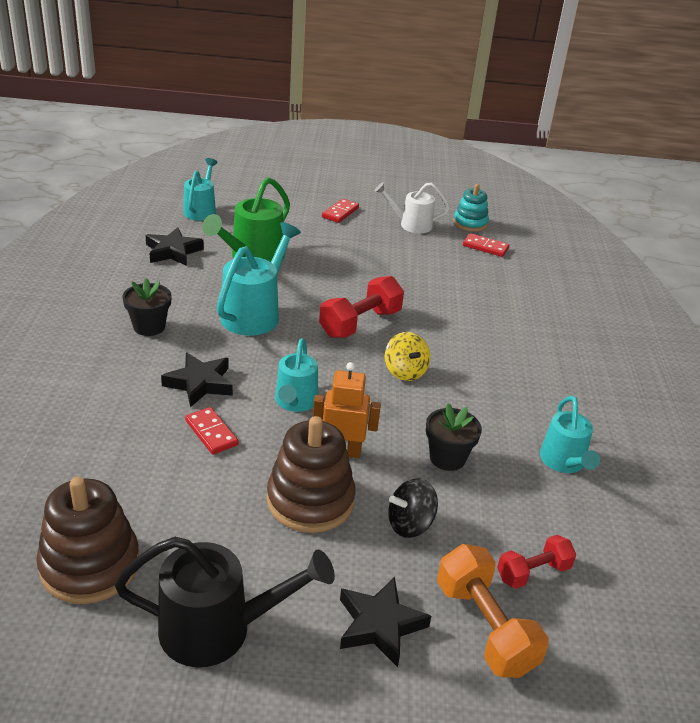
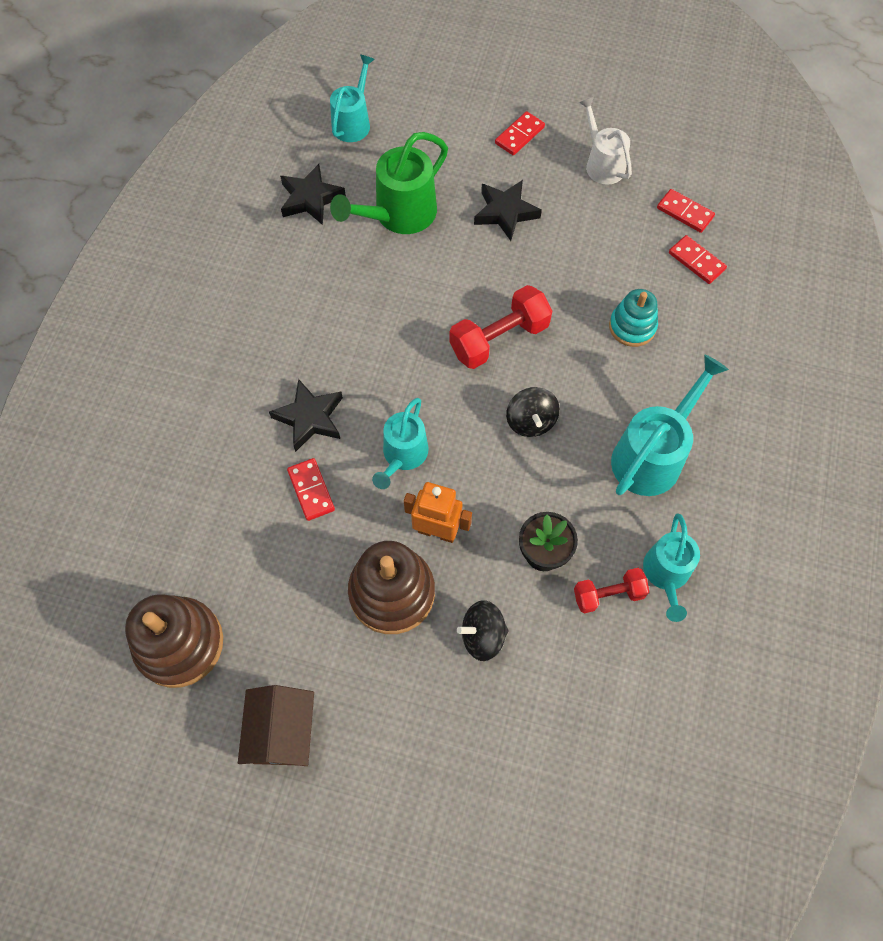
camera: 15 degrees right, 30 degrees up
black watering can [115,537,335,668] -> brown house [238,685,314,766]
black flower pot [122,278,172,336] -> none
turquoise watering can [217,222,301,336] -> turquoise watering can moved to [611,354,729,496]
black star [340,577,431,667] -> black star moved to [474,180,542,241]
white watering can [374,182,450,233] -> white watering can turned 45 degrees clockwise [579,97,632,185]
yellow spinning top [385,332,430,381] -> black spinning top [506,387,560,437]
orange dumbbell [437,544,549,678] -> none
turquoise stacking toy [453,184,489,232] -> turquoise stacking toy moved to [609,289,658,347]
red dumbbell [497,535,576,589] -> red dumbbell moved to [574,568,649,613]
none -> red domino [669,235,727,284]

